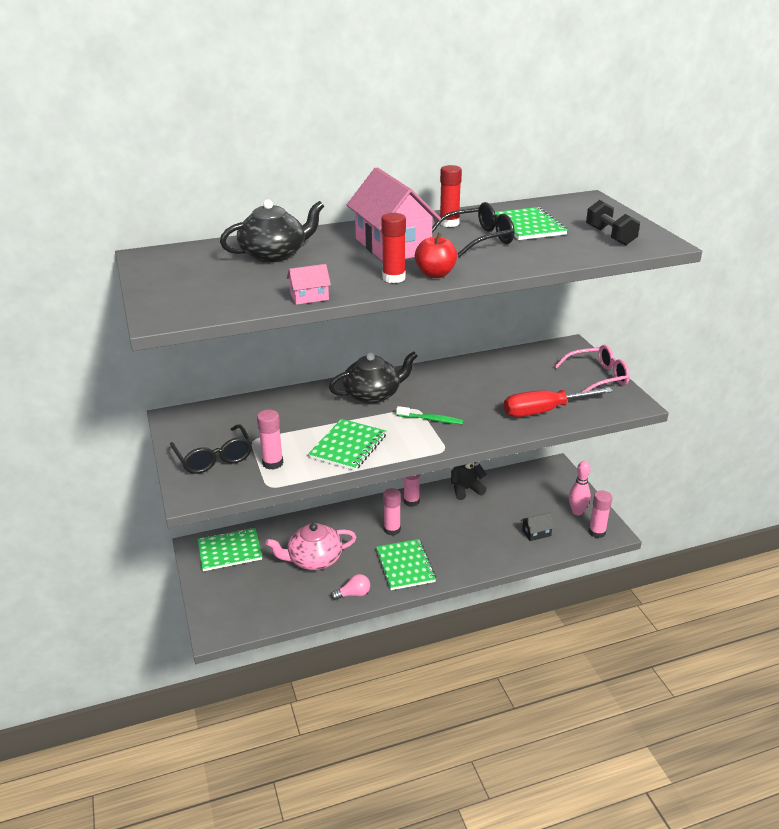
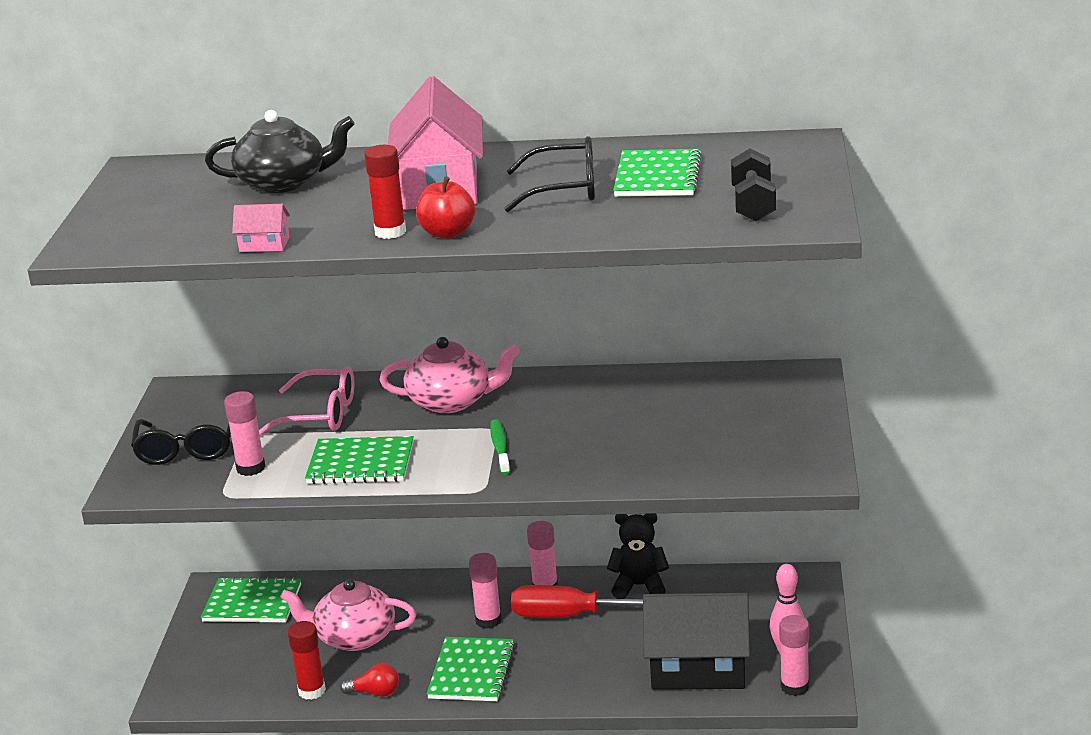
camera: 25 degrees right, 5 degrees down
green notebook [308,419,386,471] -> green notebook turned 45 degrees clockwise [305,436,414,484]
black teapot [329,351,417,404] -> pink teapot [379,337,520,413]
pink light bulb [331,574,370,600] -> red light bulb [340,663,399,697]
green toothbrush [396,406,463,424] -> green toothbrush turned 135 degrees counterclockwise [490,419,510,475]
red glue stick [440,165,462,227] -> red glue stick moved to [288,621,326,700]
red screwdriver [504,387,613,417] -> red screwdriver moved to [511,585,643,618]
black house [521,512,555,541] -> black house [643,593,750,690], size x2.36
pink glasses [554,345,630,392] -> pink glasses moved to [259,366,354,436]

